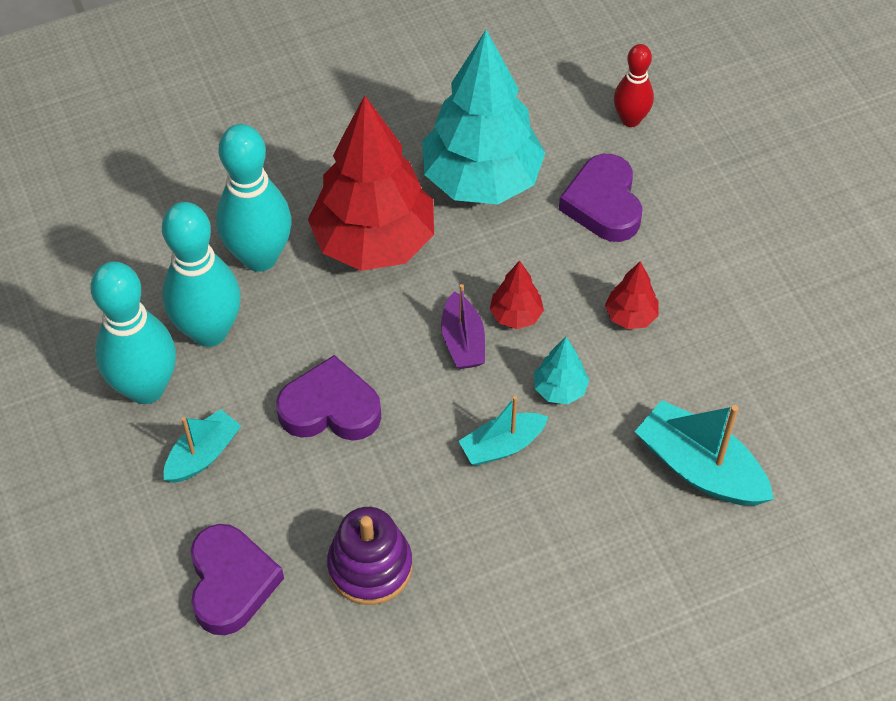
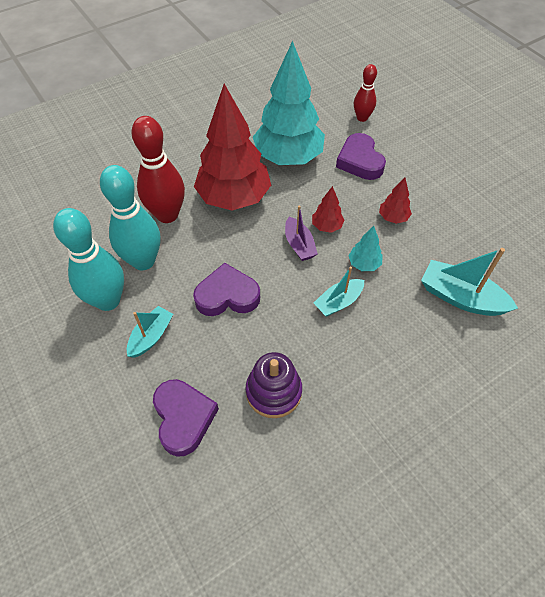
camera: 10 degrees left, 0 degrees up
turquoise bowling pin [216,124,291,272] -> red bowling pin [131,116,185,223]

